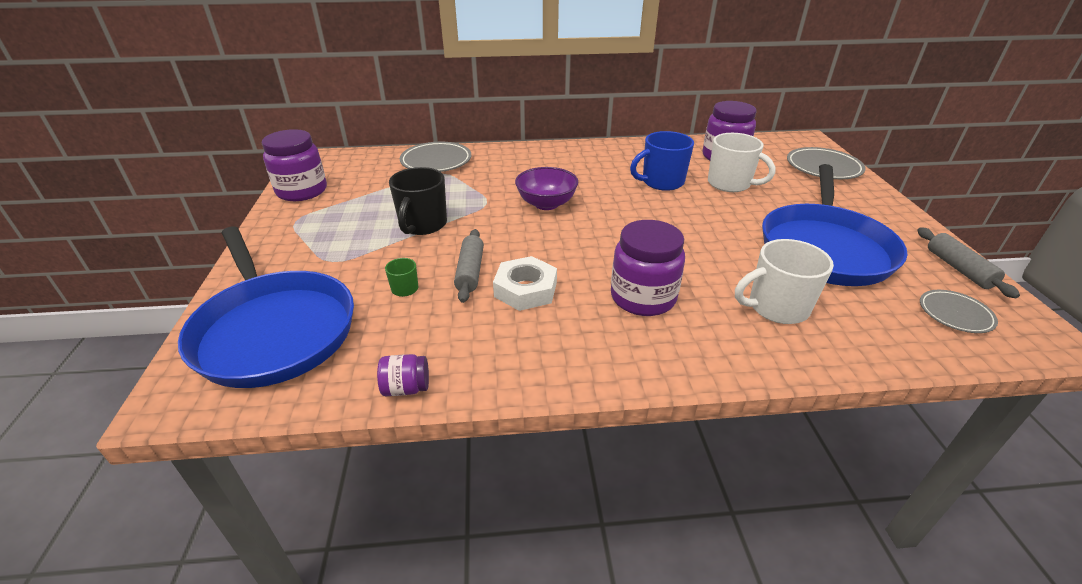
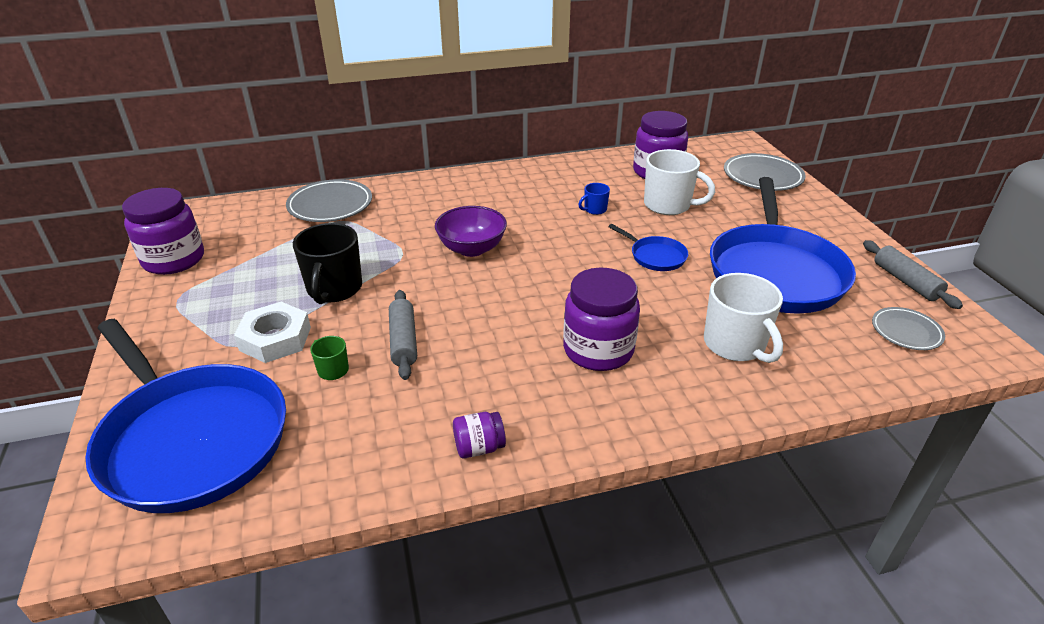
camera: 10 degrees left, 0 degrees up
purple jar [377,354,429,396] -> purple jar moved to [453,412,506,459]
white nut [493,256,557,311] -> white nut moved to [234,302,311,363]
blue mug [630,131,694,191] -> blue mug [578,183,610,215], size x0.48
white mug [735,239,834,324] -> white mug turned 90 degrees counterclockwise [704,273,783,363]
none -> blue pan [608,224,688,271]

